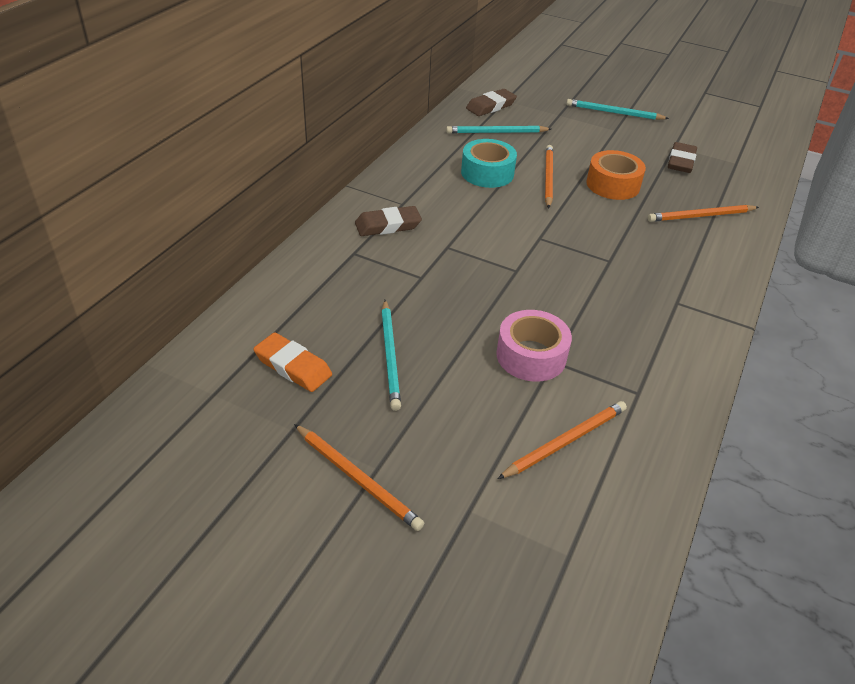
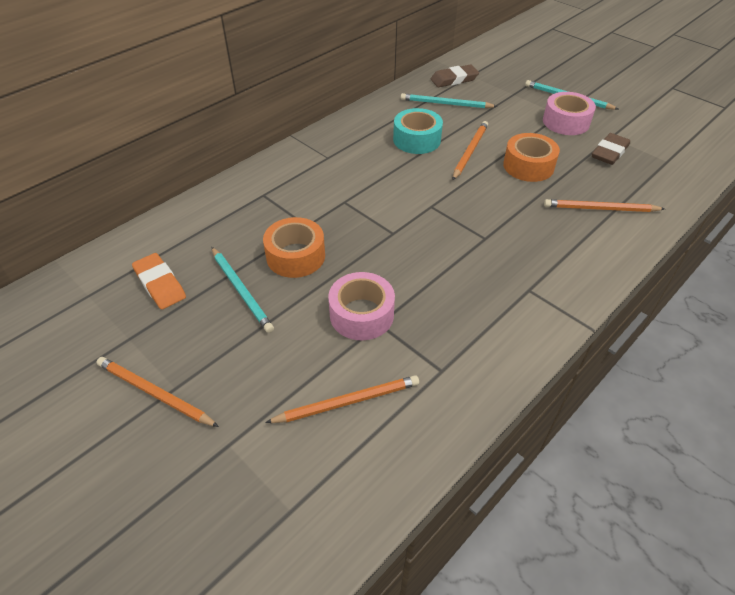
camera: 20 degrees right, 5 degrees up
orange pencil [294,424,424,531] -> orange pencil turned 150 degrees clockwise [97,357,219,427]
brown eraser [355,206,422,236] -> none
turquoise pencil [381,300,401,411] -> turquoise pencil turned 45 degrees counterclockwise [211,247,274,333]
none -> orange tape [263,217,325,278]
none -> pink tape [543,92,596,135]

